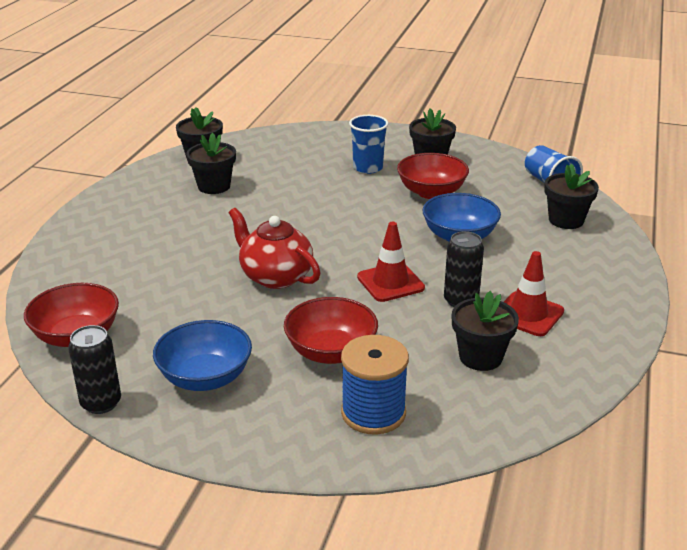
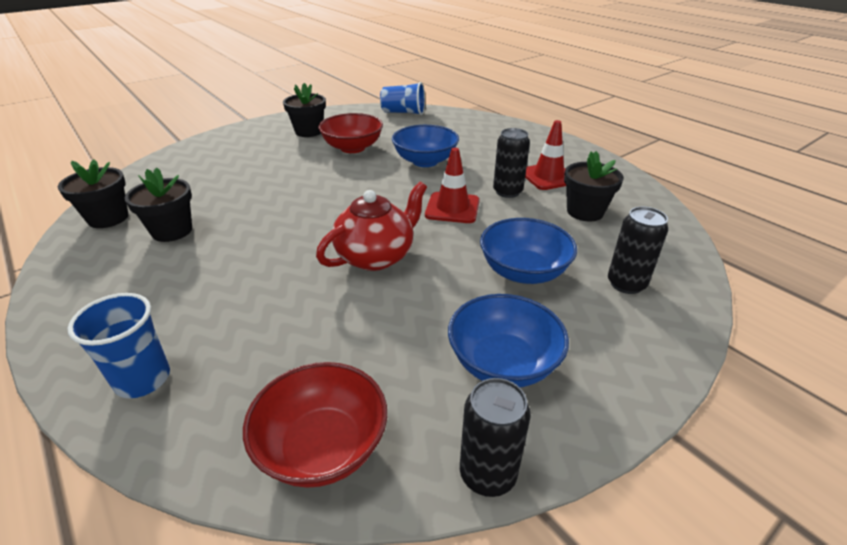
camera: 55 degrees left, 5 degrees up
red teapot [229,208,321,289] -> red teapot turned 150 degrees clockwise [316,182,427,271]
red bowl [284,297,378,364] -> blue bowl [480,218,577,284]
blue spool [341,335,409,434] -> black can [608,207,668,294]
blue cup [349,115,389,174] -> blue cup moved to [67,293,170,398]
black flower pot [544,163,599,229] -> none

